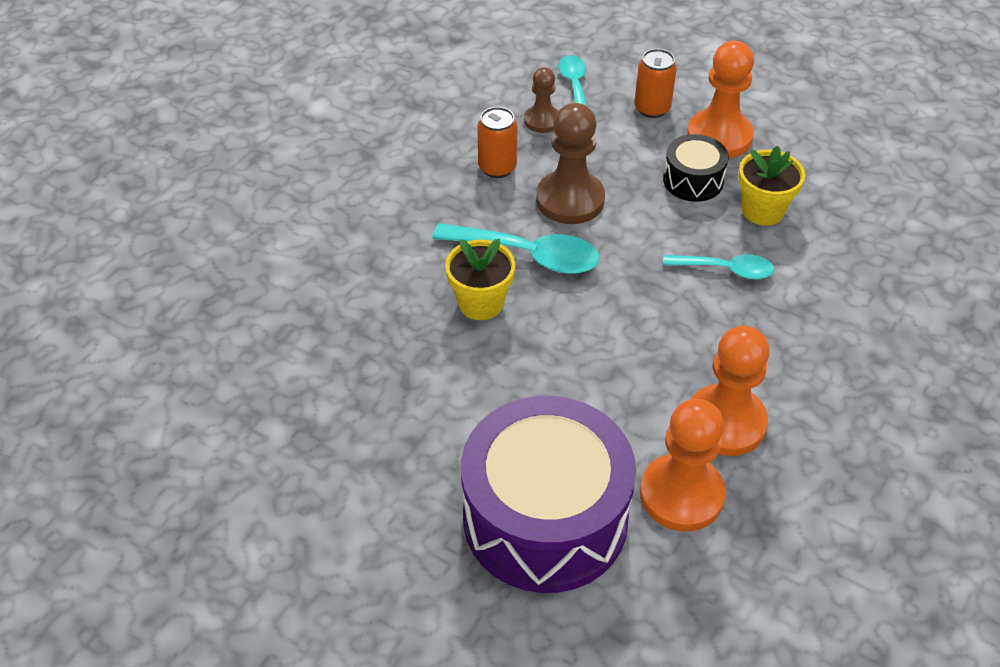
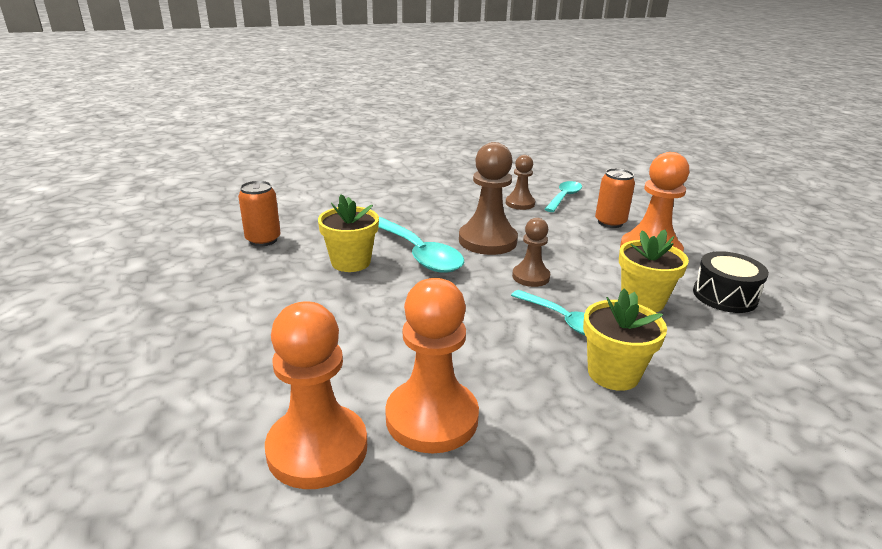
camera: 35 degrees right, 20 degrees down
purple drum [461,396,636,593] -> none
orange can [477,107,518,178] -> orange can moved to [238,181,281,246]
black drum [663,134,729,202] -> black drum moved to [693,251,769,313]
none -> brown pawn [512,218,550,287]
none -> yellow flower pot [583,289,667,391]

